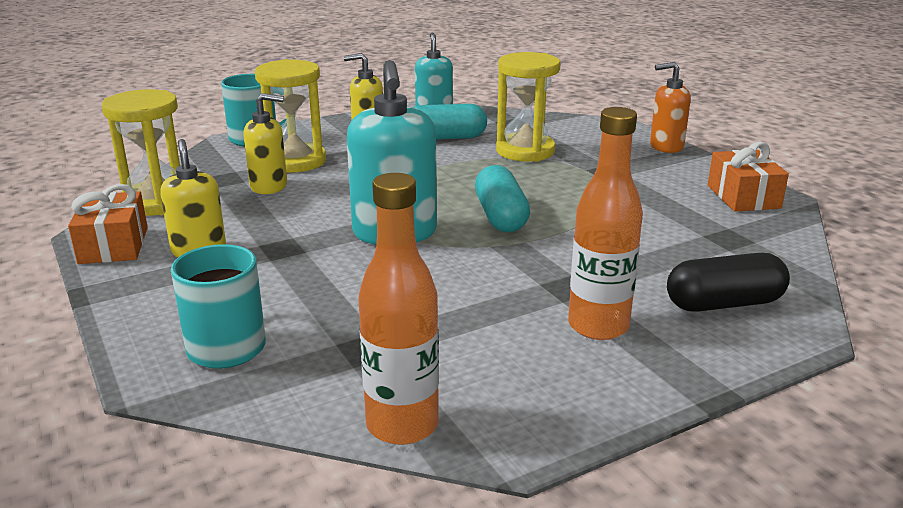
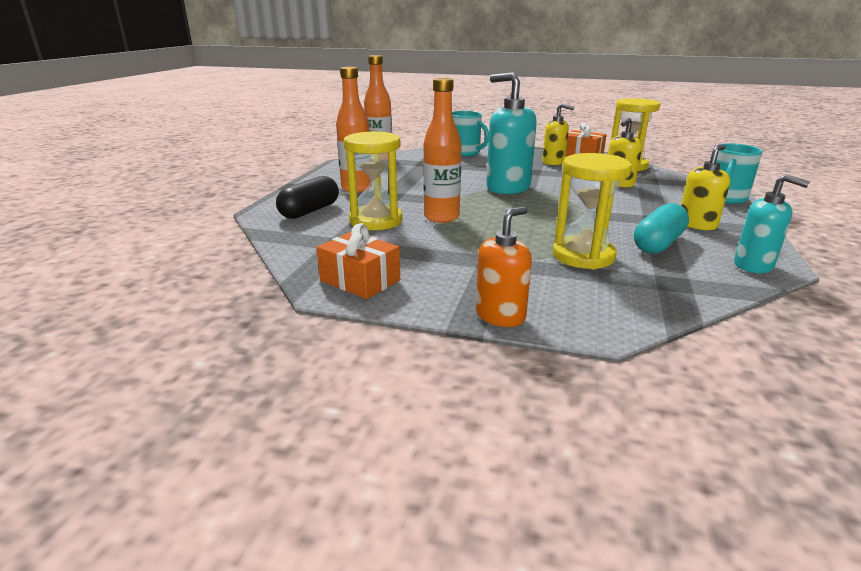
camera: 135 degrees right, 0 degrees up
yellow hourglass [255,59,326,173] -> yellow hourglass moved to [344,131,402,230]
turquoise capsule [475,165,530,232] -> none
none -> orange bottle [423,78,462,223]

